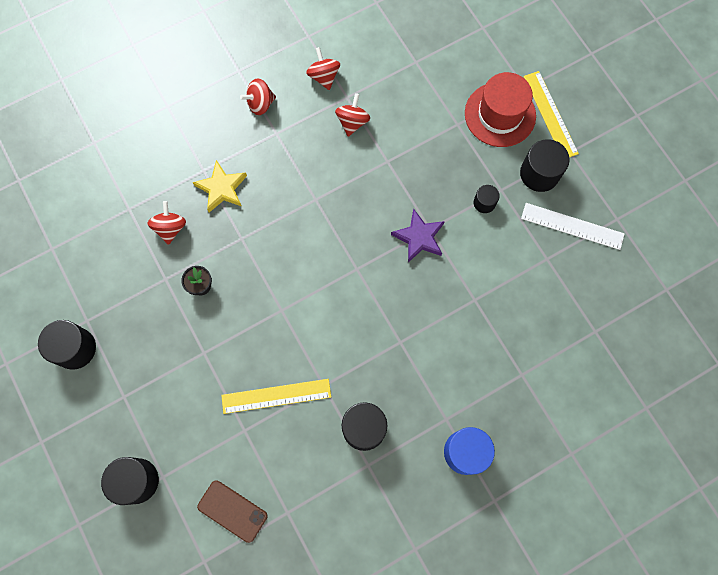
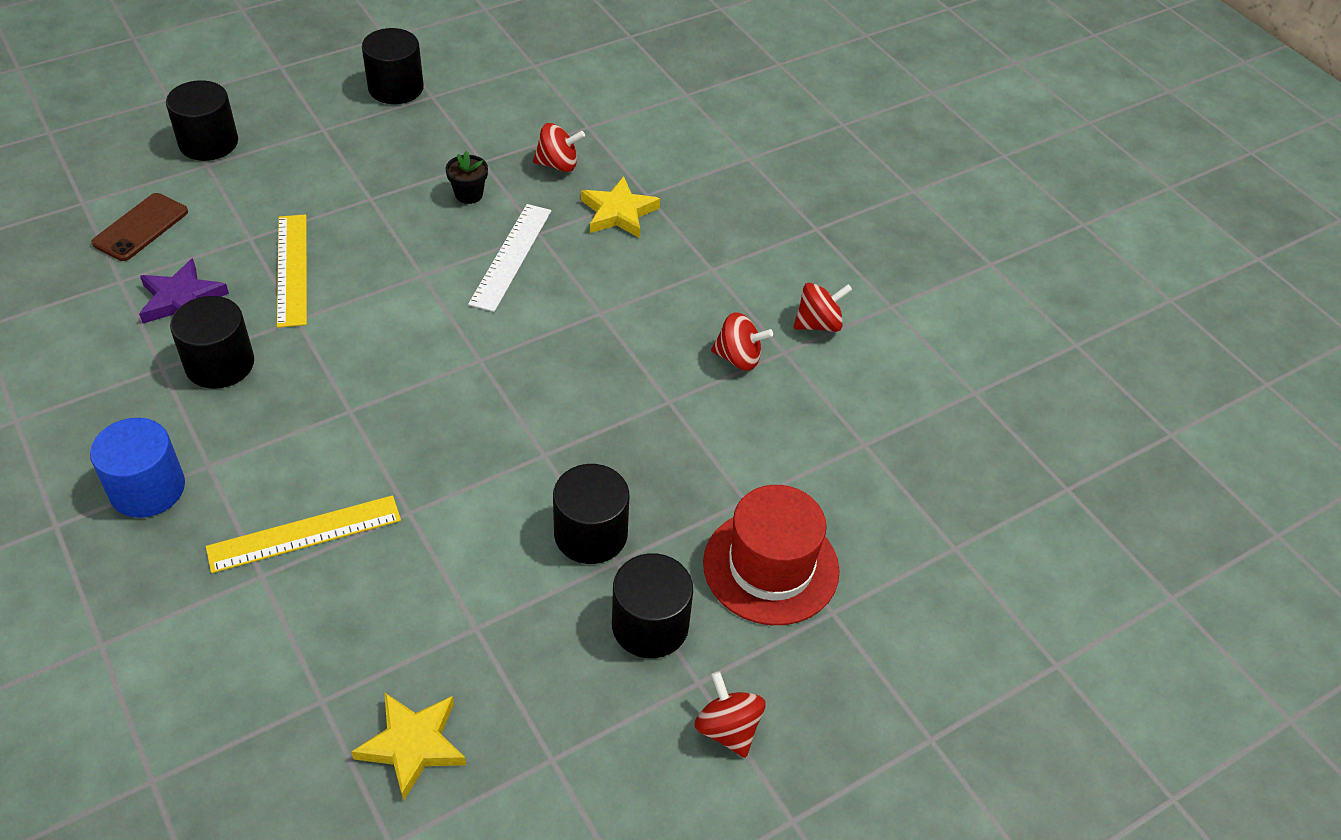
camera: 85 degrees right, 25 degrees down
red spinning top [240,78,276,115] -> red spinning top moved to [695,671,766,758]
purple star [391,208,445,263] -> purple star moved to [139,258,229,323]
black cylinder [474,185,500,213] -> black cylinder [553,464,629,564], size x1.79
white ruler [521,203,625,250] -> white ruler moved to [468,204,551,312]
yellow ruler [523,71,579,157] -> yellow ruler moved to [206,495,401,573]
none -> yellow star [351,692,466,801]

